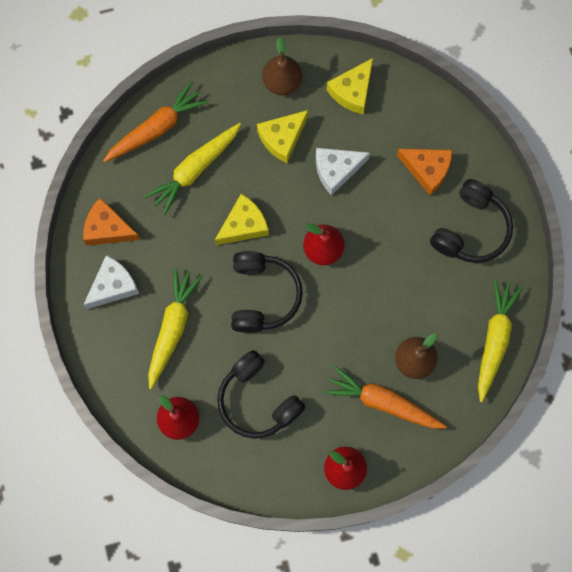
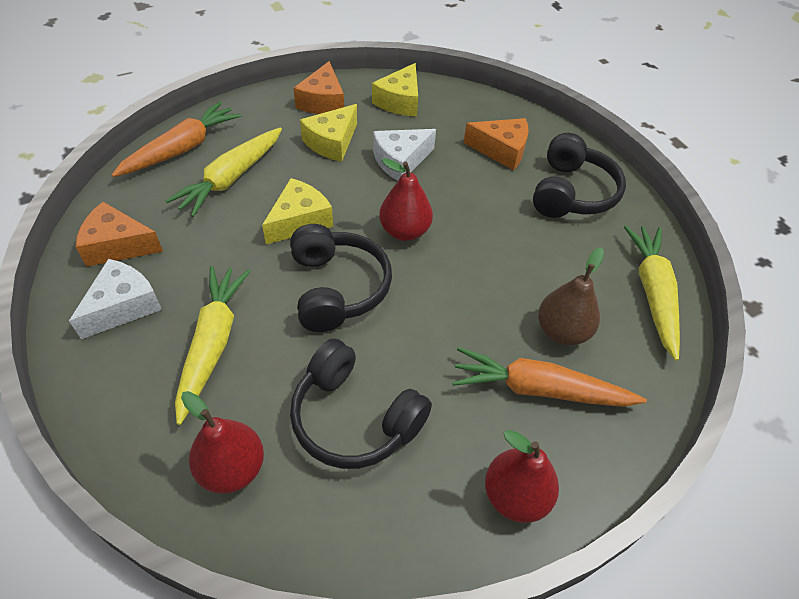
camera: 15 degrees left, 25 degrees down
brown pear [262,37,302,95] -> orange cheese [294,61,344,114]

